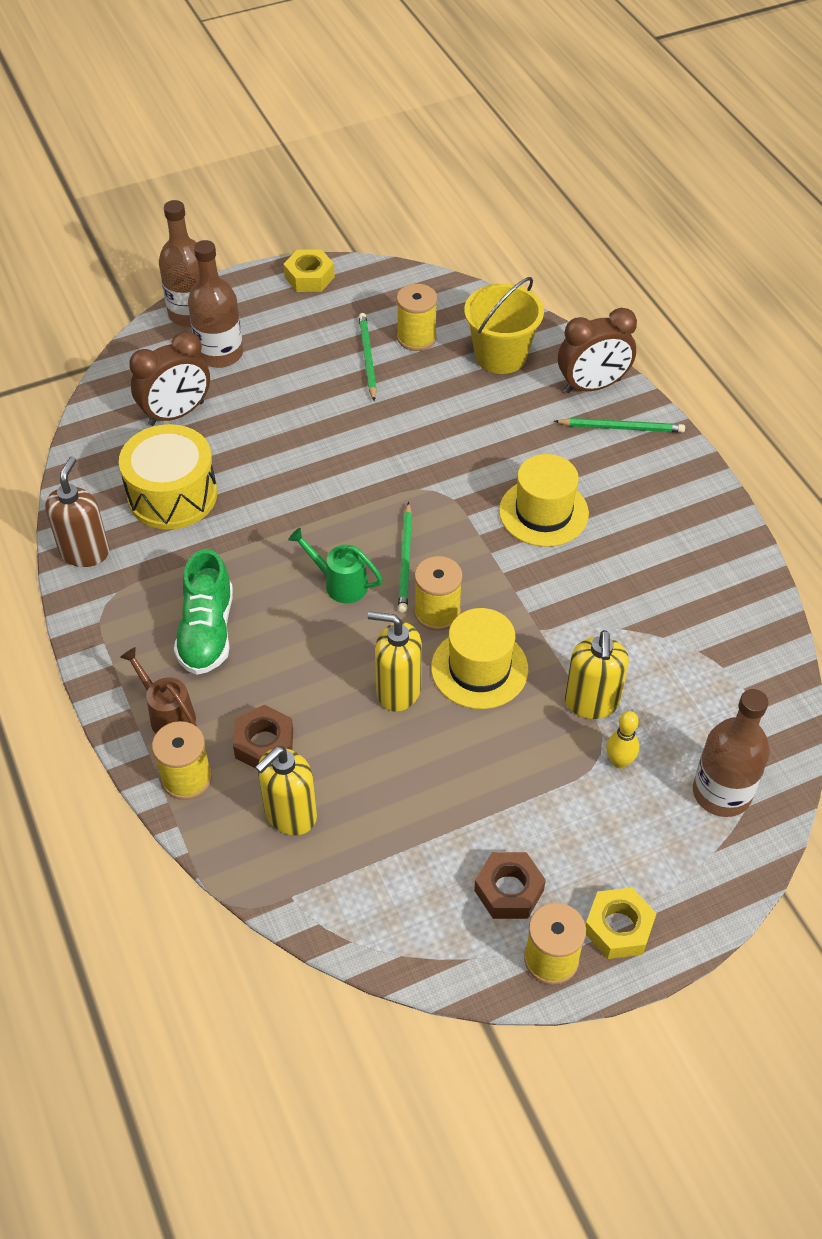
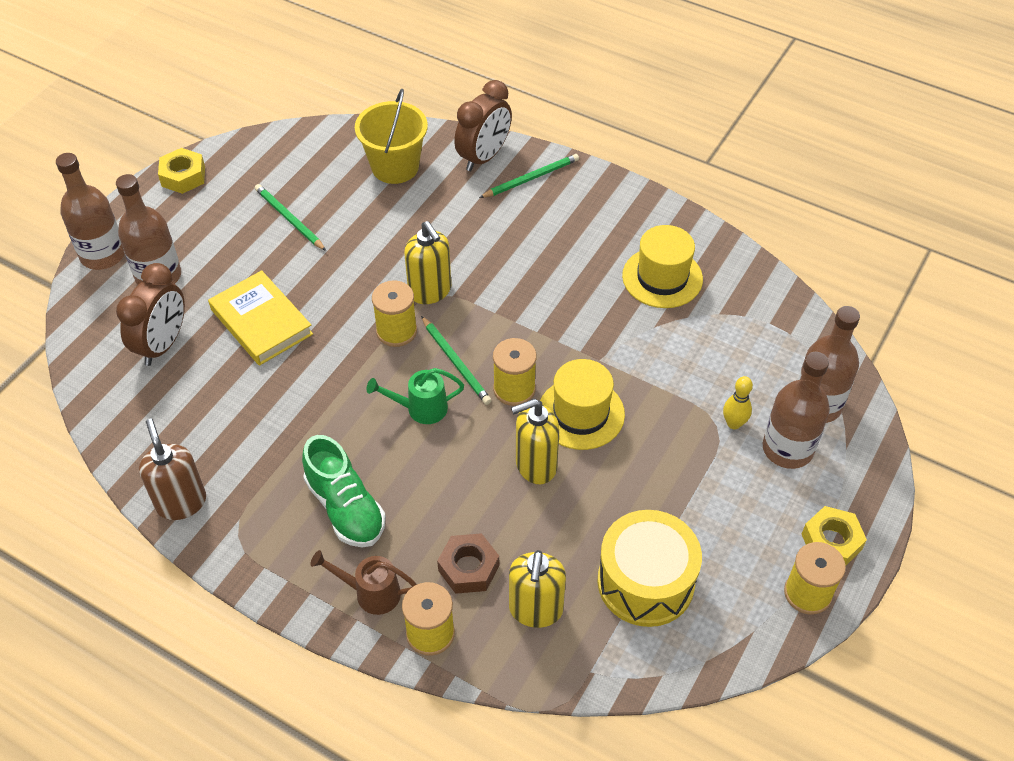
camera: 35 degrees left, 0 degrees up
yellow drum [119,424,217,530] -> yellow drum moved to [597,510,702,627]
yellow spool [397,284,437,351] -> yellow spool moved to [372,280,417,347]
brown nut [474,852,546,919] -> none
yellow hat [499,454,589,547] -> yellow hat moved to [622,225,703,308]
yellow soap dispenser [565,630,629,719] -> yellow soap dispenser moved to [404,221,451,304]
none -> yellow book [208,270,313,366]
none -> brown bottle [763,352,830,469]

